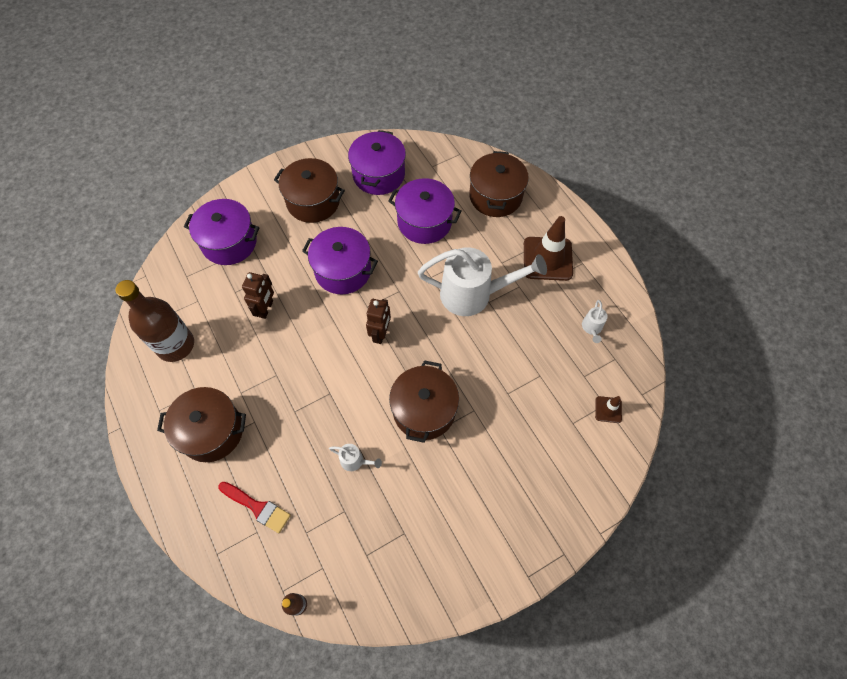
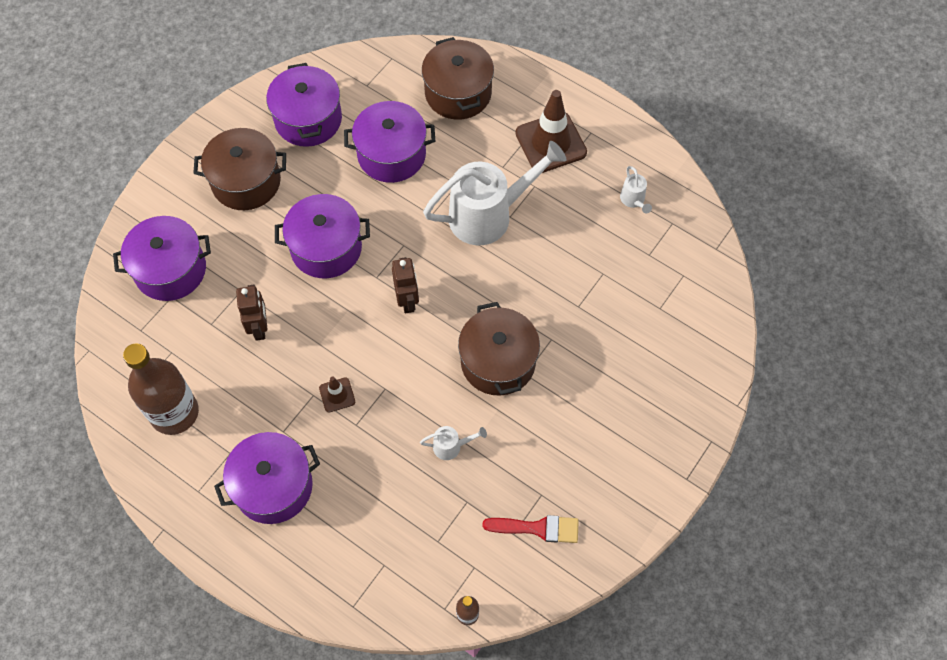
camera: 25 degrees left, 0 degrees up
brown pot [157,387,246,462] -> purple pot [214,432,320,524]
red brush [218,482,291,533] -> red brush moved to [482,515,579,543]
brown traffic cone [595,396,622,423] -> brown traffic cone moved to [319,377,355,412]

